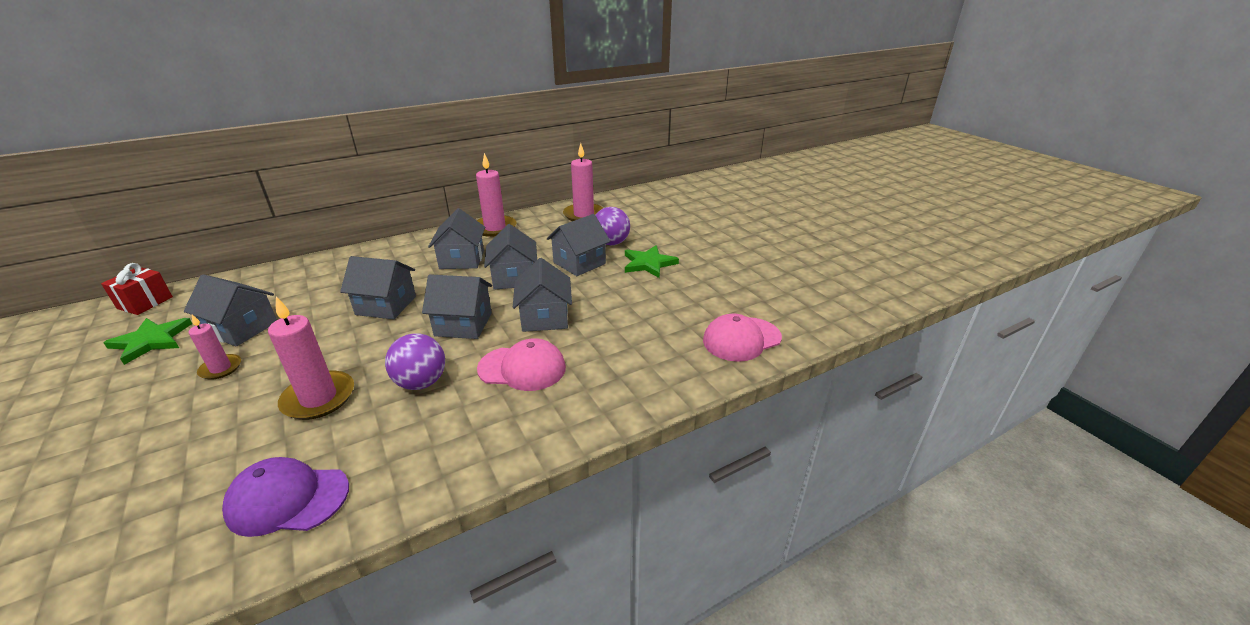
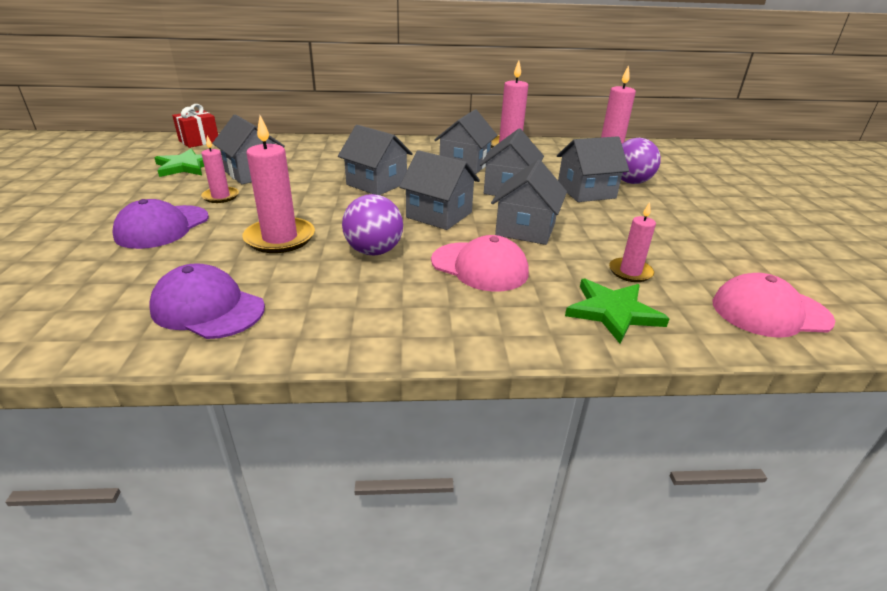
camera: 25 degrees right, 0 degrees up
green star [625,245,679,278] -> green star moved to [565,279,670,344]
none -> purple cap [113,199,209,249]
none -> pink candle [609,202,656,282]

